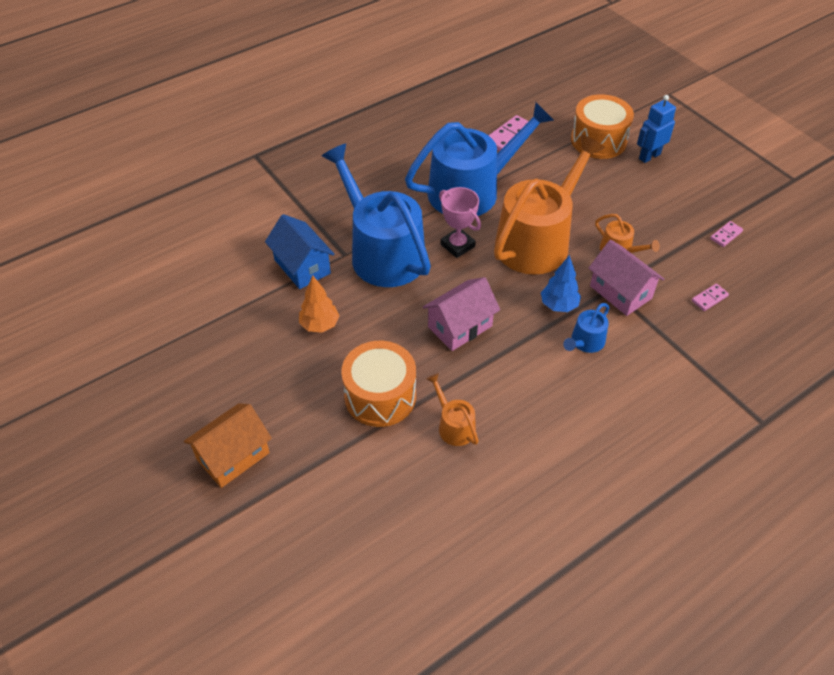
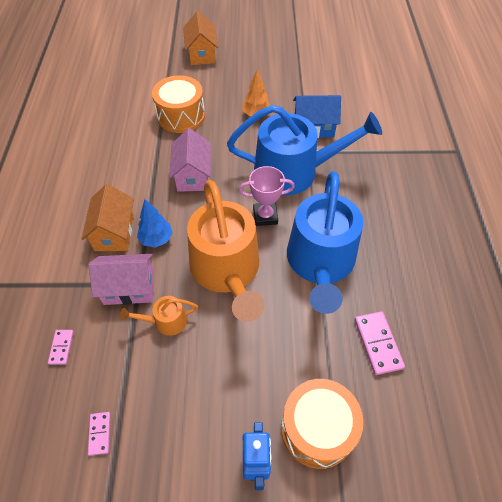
camera: 125 degrees right, 5 degrees up
orange watering can [427,373,479,446] -> none
blue watering can [563,303,609,353] -> orange house [82,184,134,251]

